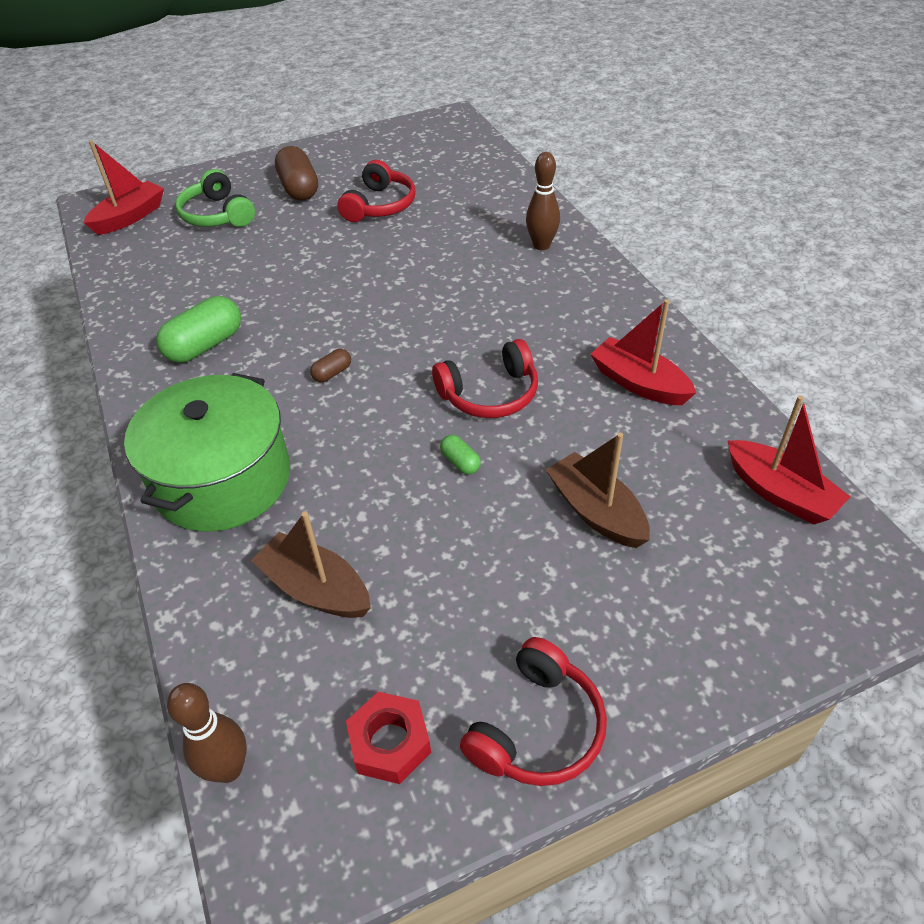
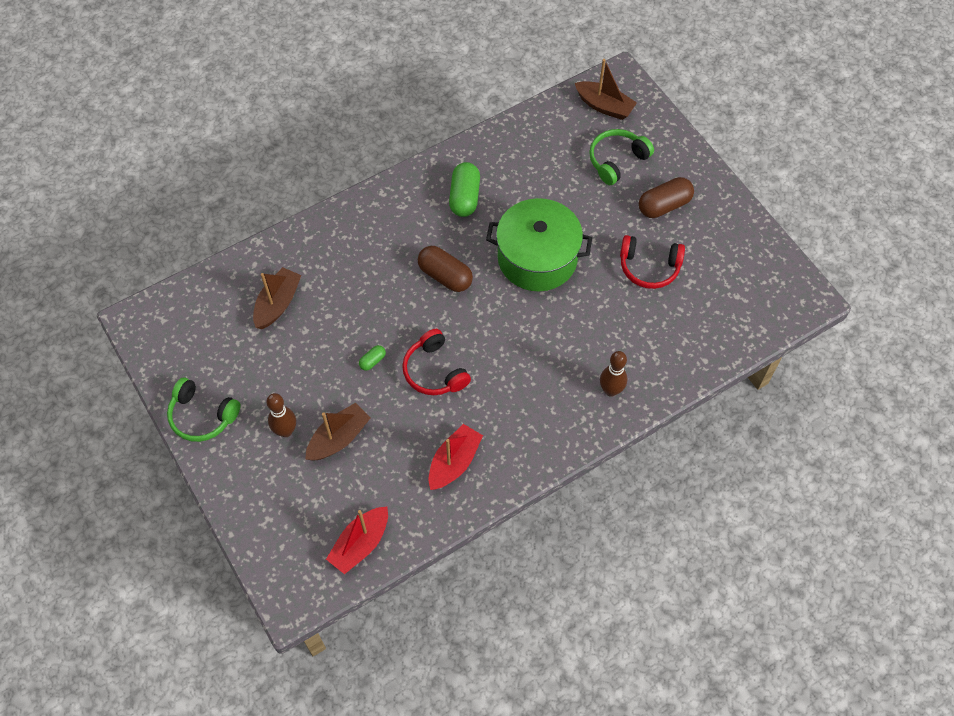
camera: 80 degrees right, 15 degrees up
red boat [84,140,164,235] -> brown boat [575,59,637,120]
green pot [124,373,290,532] -> green pot moved to [486,198,592,291]
green capsule [156,296,241,363] -> green capsule turned 60 degrees clockwise [449,162,480,217]
brown bowling pin [167,683,247,783] -> brown bowling pin moved to [266,393,296,437]
brown capsule [310,349,351,382] -> brown capsule [418,246,473,292], size x2.04
red nut [346,692,431,784] -> none
red headphones [460,637,607,786] -> green headphones [167,378,241,442]

